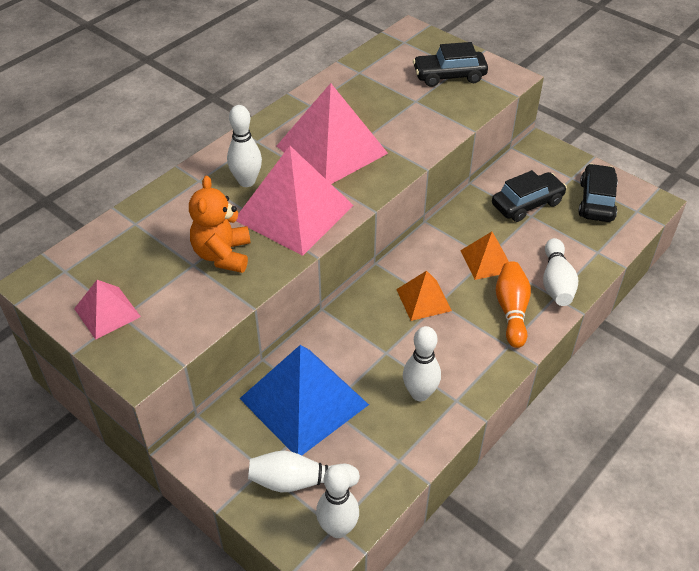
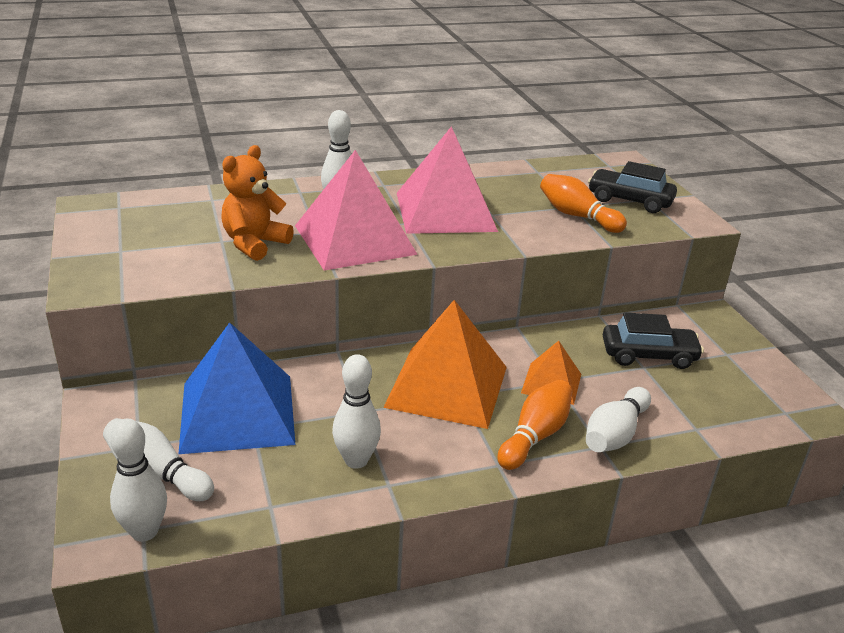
camera: 30 degrees right, 15 degrees down
pink pyramid [74,280,141,340] -> none
orange pyramid [396,271,452,321] -> orange pyramid [383,300,507,429], size x1.93
black car [578,164,618,222] -> none
none -> orange bowling pin [540,174,627,233]

